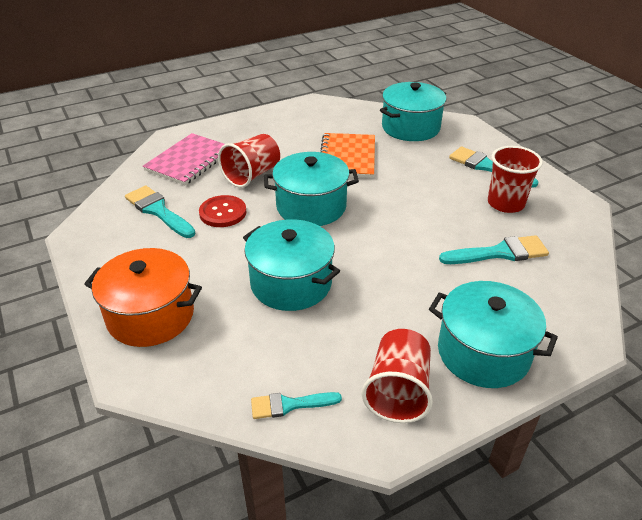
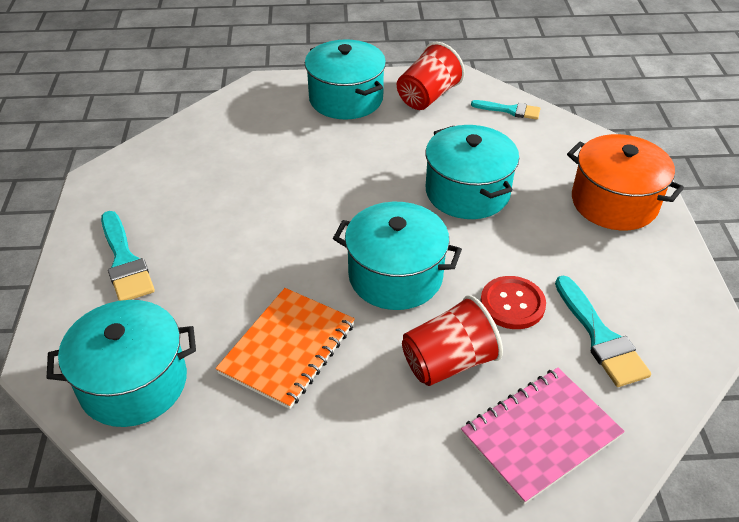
camera: 155 degrees left, 5 degrees up
turquoise brush [439,235,549,264] -> none
red cup [488,146,543,213] -> none

